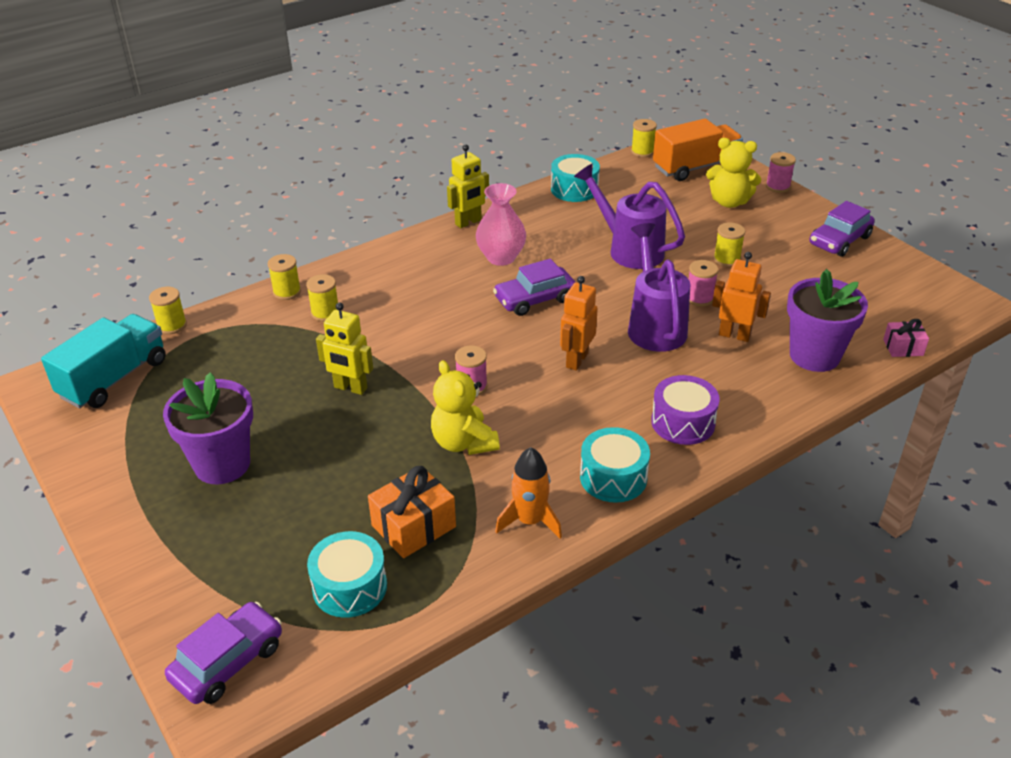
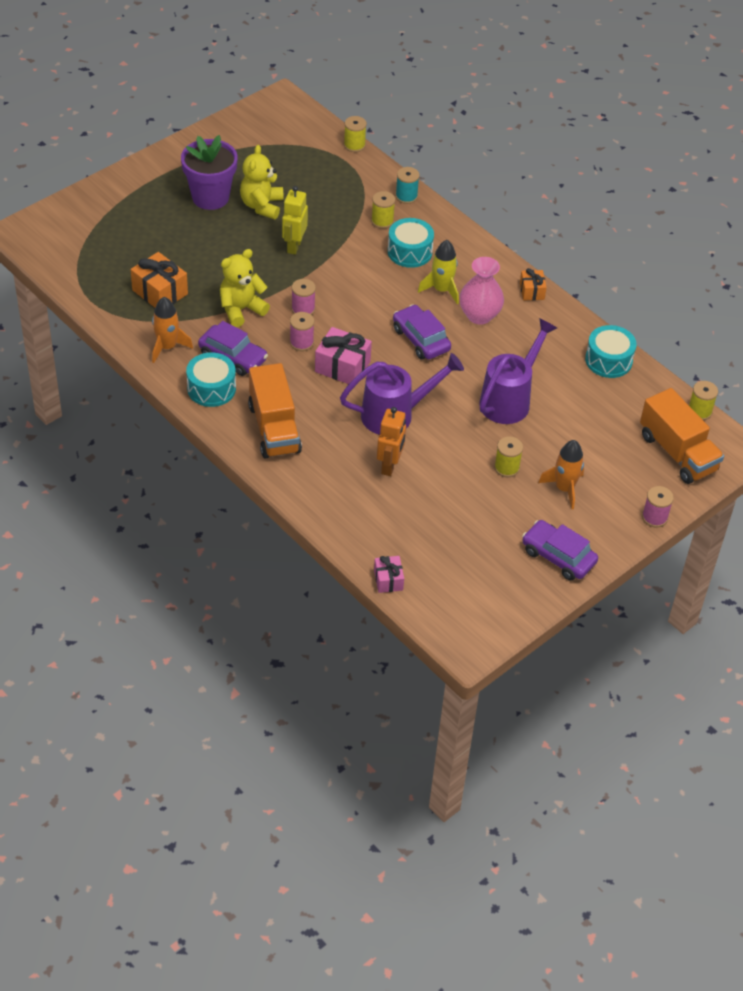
camera: 80 degrees right, 10 degrees up
turquoise truck [41,314,166,408] -> none
purple car [165,602,282,704] -> purple car moved to [198,321,268,376]
yellow spool [268,254,301,300] -> turquoise spool [395,167,420,204]
turquoise drum [307,531,387,618] -> turquoise drum moved to [388,218,434,268]
yellow robot [447,144,489,228] -> orange gift [520,268,547,300]
orange robot [560,276,598,371] -> pink gift [315,327,372,384]
purple drum [651,375,720,445] -> orange truck [248,363,302,459]
pink spool [689,260,718,306] -> pink spool moved to [290,312,314,351]
yellow teddy bear [706,138,761,208] -> yellow teddy bear moved to [240,145,284,219]
purple flower pot [787,269,868,372] -> none
none -> yellow rocket [418,240,459,304]
none -> orange rocket [538,440,584,509]

